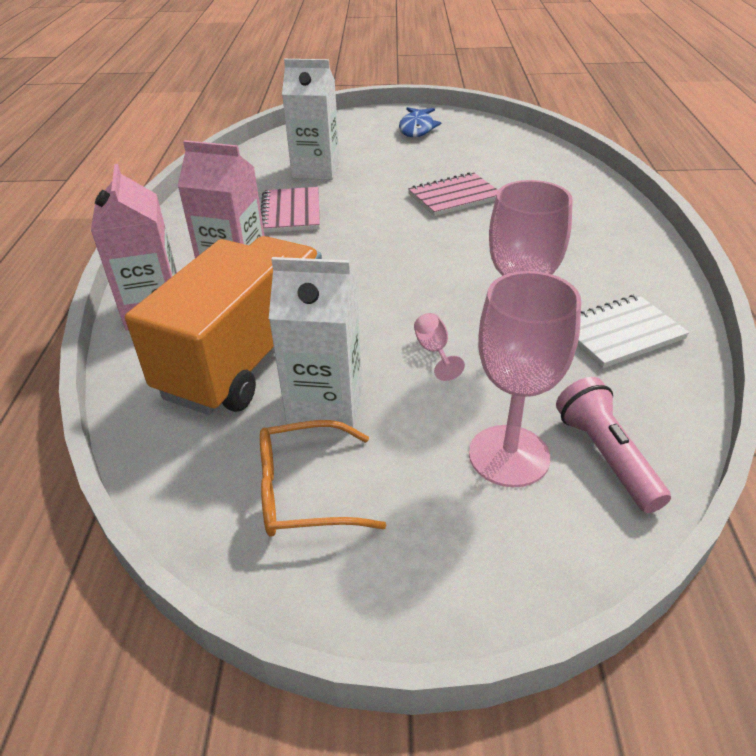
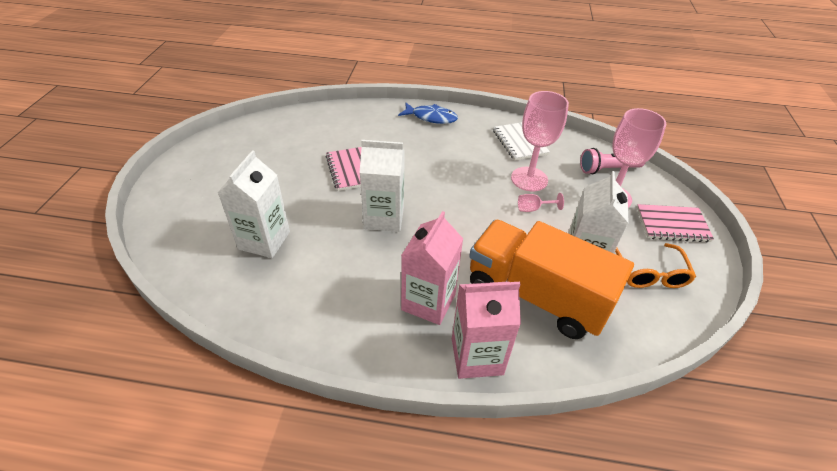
camera: 85 degrees left, 5 degrees up
pink notebook [261,187,320,233] -> pink notebook moved to [637,204,714,242]
blue fish [399,107,441,137] -> blue fish moved to [398,103,458,124]
none -> white carton [360,140,405,232]

